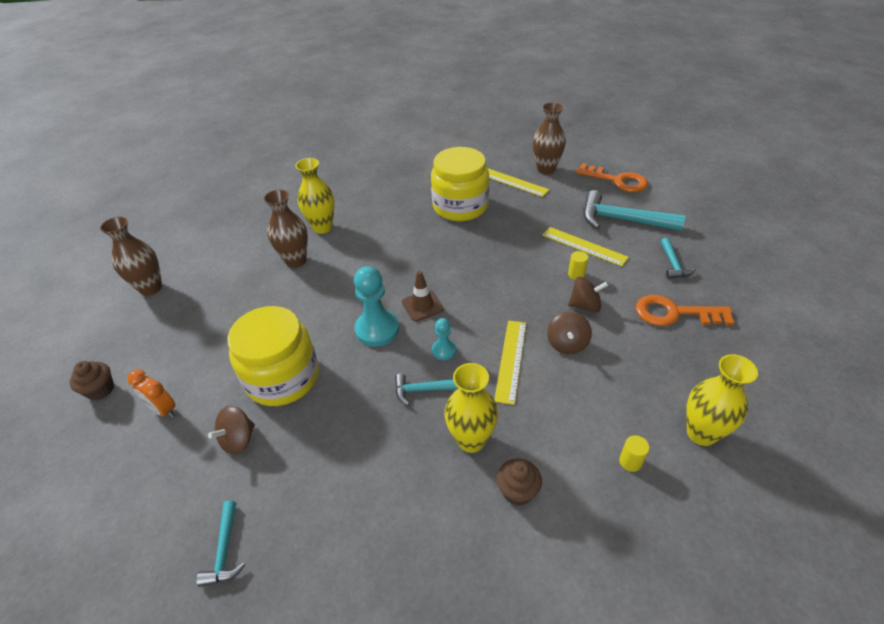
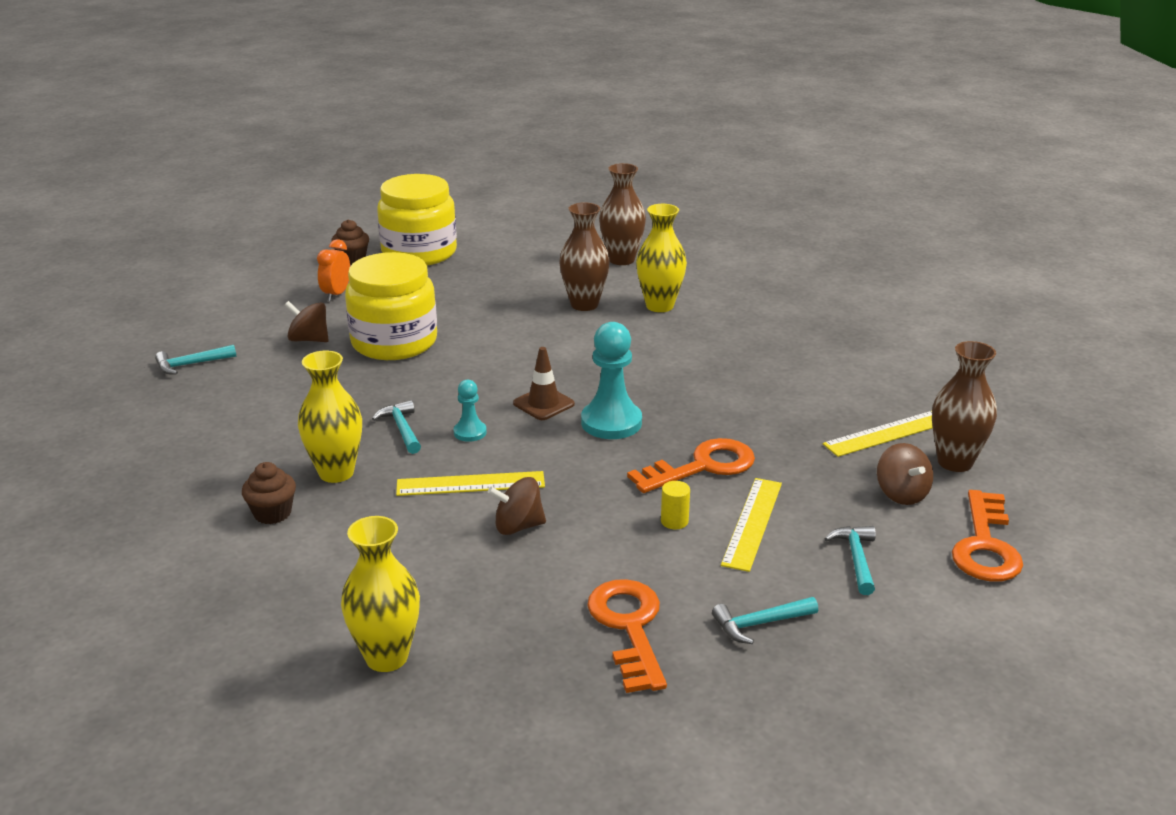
camera: 70 degrees right, 15 degrees down
brown vase [100,217,162,296] -> brown vase moved to [599,163,646,265]
turquoise pawn [354,266,399,347] -> turquoise pawn moved to [581,322,642,439]
yellow jar [431,147,489,221] -> yellow jar moved to [377,174,457,265]
yellow ruler [488,168,549,197] -> yellow ruler turned 45 degrees clockwise [823,411,933,457]
brown spinning top [568,277,608,313] -> brown spinning top moved to [877,443,933,505]
turquoise hammer [583,190,685,231] -> turquoise hammer [824,526,876,595], size x0.52
yellow cylinder [619,435,649,472] -> none
none -> orange key [627,438,755,493]

